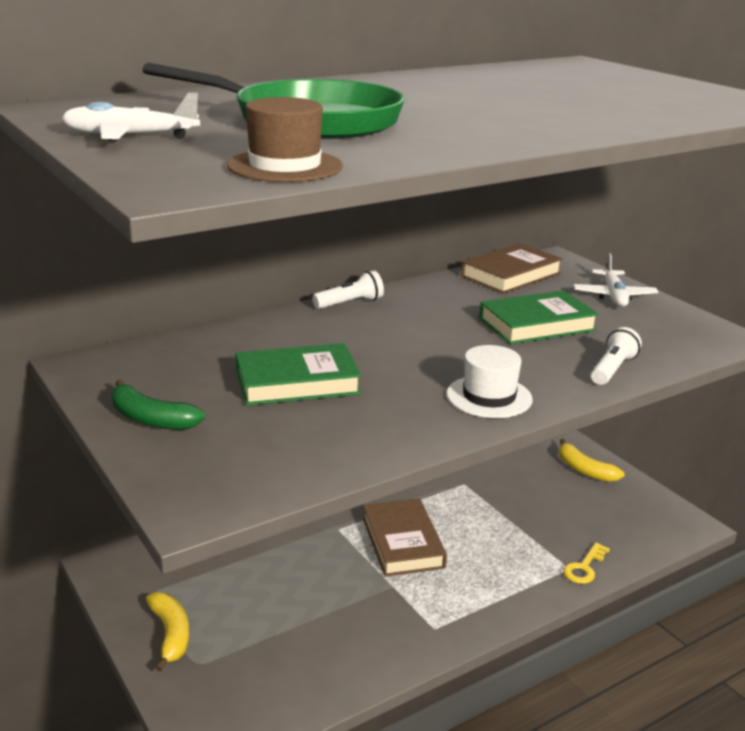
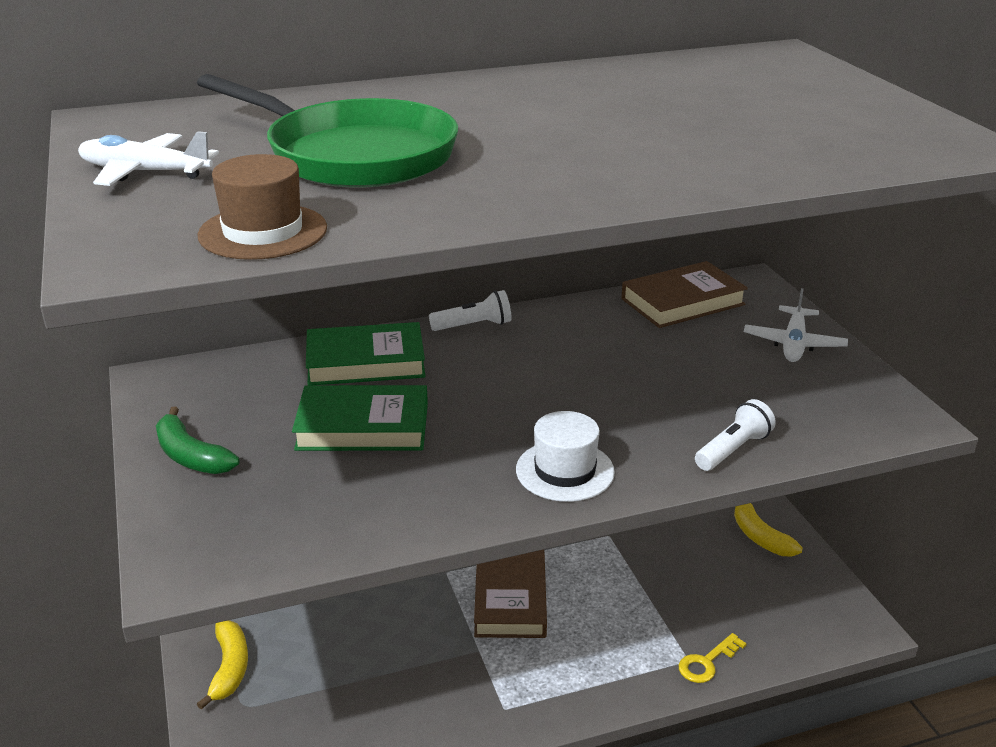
camera: 15 degrees right, 5 degrees up
green book [479,290,599,344] -> green book moved to [306,322,426,385]

